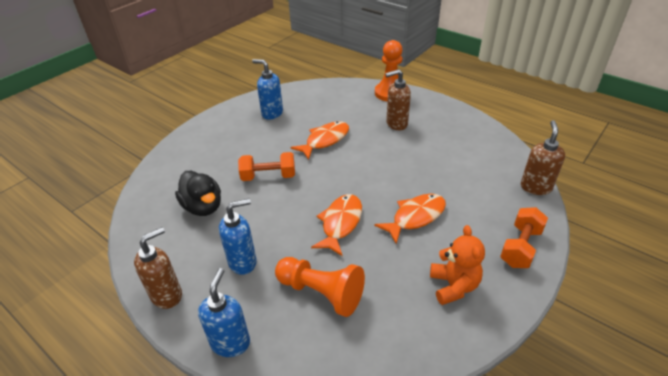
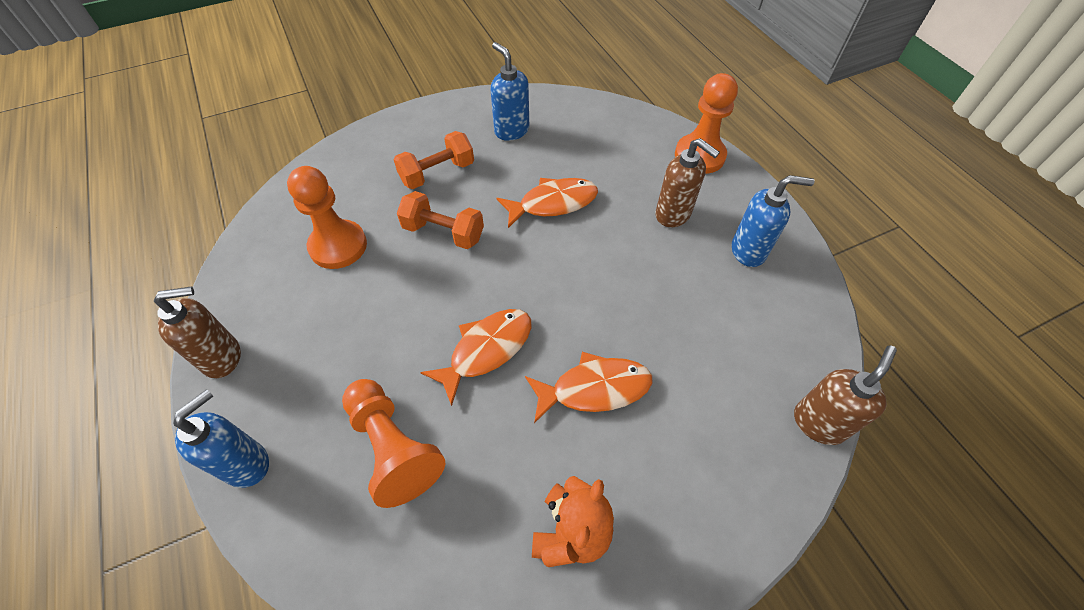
camera: 25 degrees right, 15 degrees up
black duck [175,171,221,216] -> orange pawn [287,166,367,269]
blue soap dispenser [219,199,257,275] -> blue soap dispenser moved to [732,175,815,267]
brown soap dispenser [385,69,411,130] -> brown soap dispenser turned 150 degrees counterclockwise [655,138,720,227]
orange dumbbell [500,207,548,268] -> orange dumbbell moved to [393,131,474,189]

